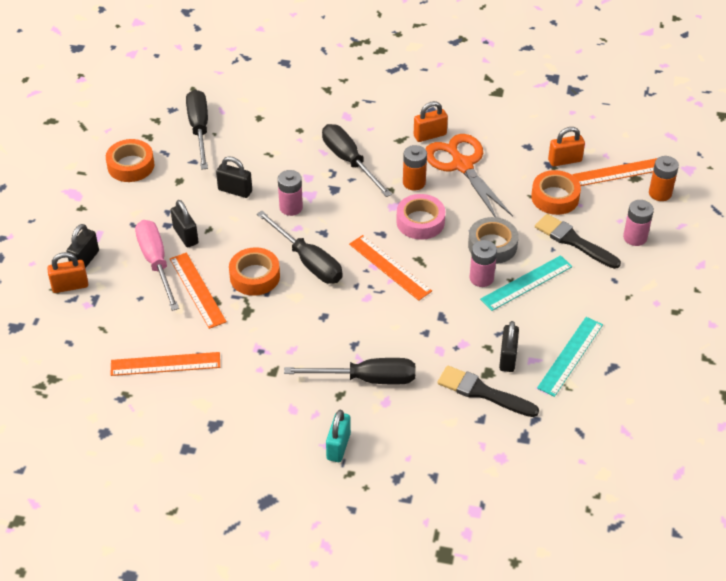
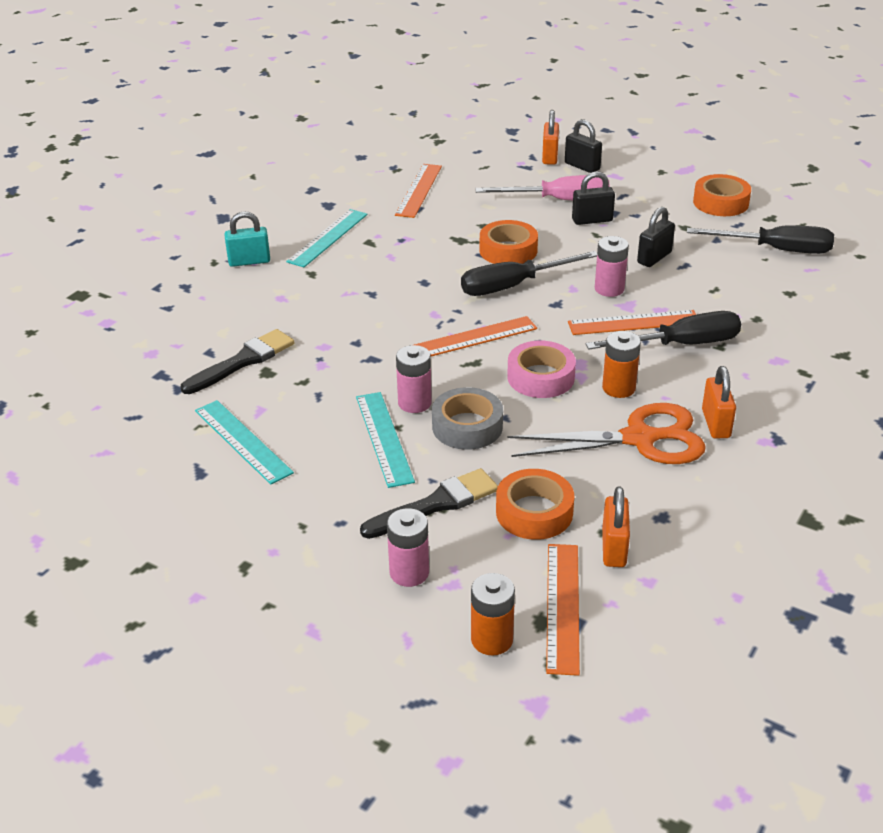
camera: 110 degrees right, 10 degrees down
orange ruler [170,252,227,329] -> orange ruler moved to [568,310,696,335]
black screwdriver [284,358,415,385] -> none
turquoise padlock [326,410,351,462] -> turquoise padlock turned 45 degrees counterclockwise [224,211,270,267]
black padlock [499,321,519,372] -> none
none -> turquoise ruler [286,209,367,267]

